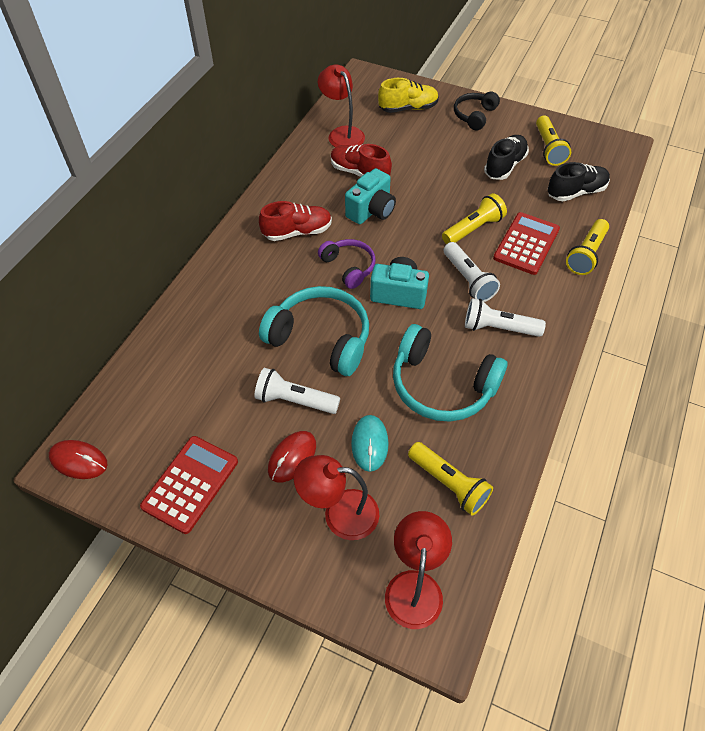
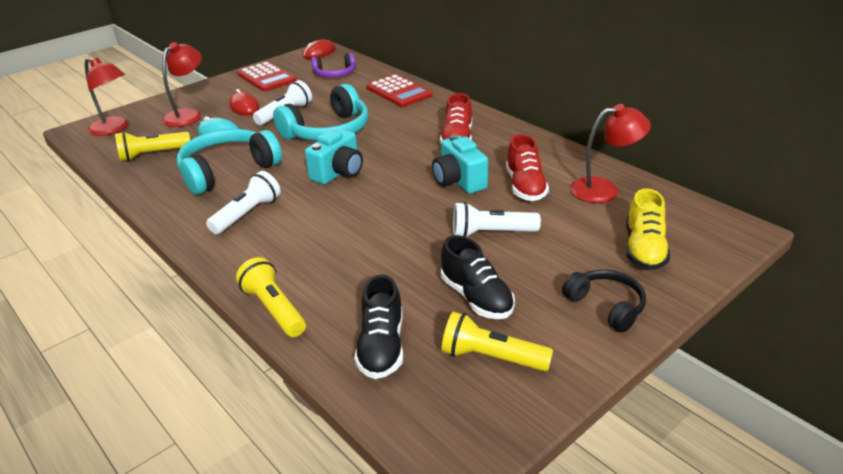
camera: 115 degrees right, 20 degrees down
purple headphones [318,239,375,289] -> purple headphones moved to [311,53,356,77]
red shoe [331,144,392,177] -> red shoe turned 120 degrees clockwise [506,134,549,201]
yellow flashlight [442,193,507,244] -> none
white flashlight [444,242,500,302] -> white flashlight moved to [453,202,541,237]
red calculator [493,212,560,275] -> red calculator moved to [366,74,433,107]

